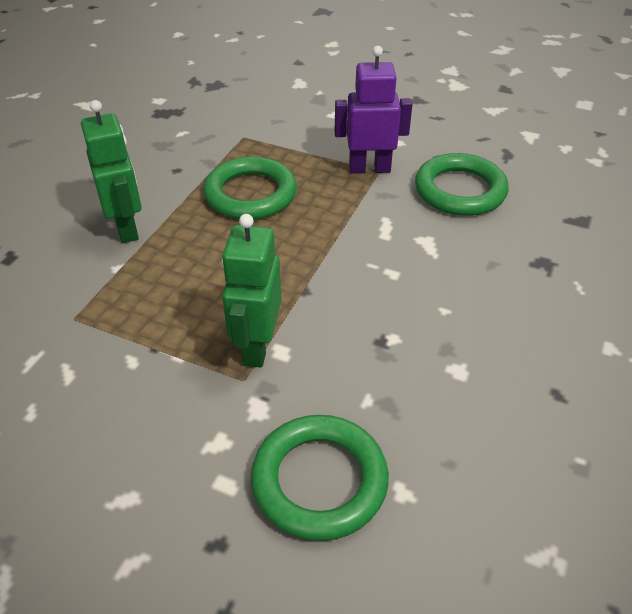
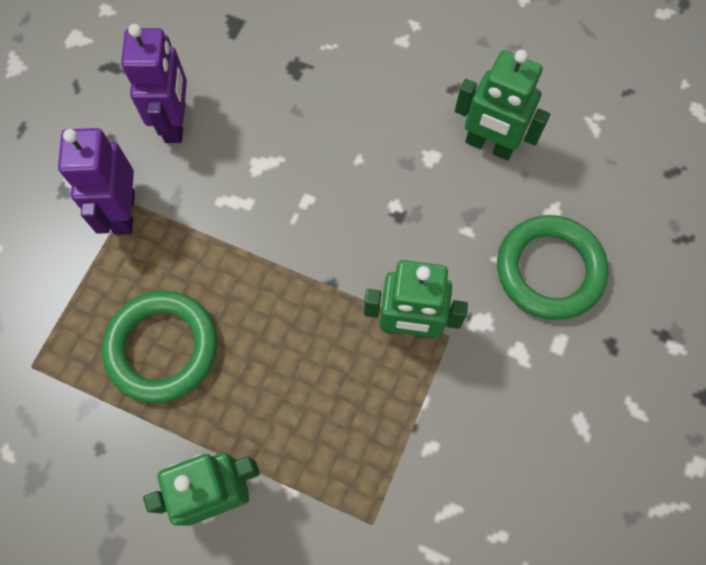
camera: 90 degrees left, 25 degrees up
green ring [415,153,509,216] -> purple robot [121,24,187,143]
none -> green robot [455,50,550,161]

